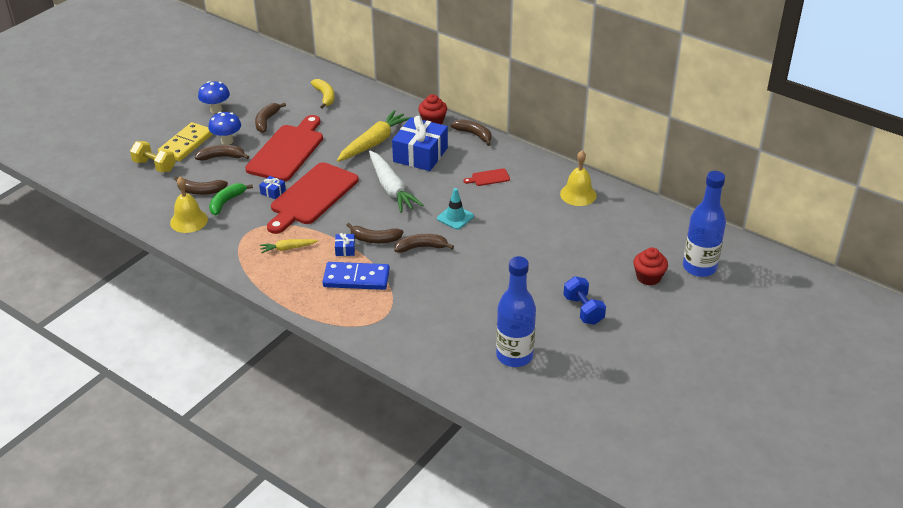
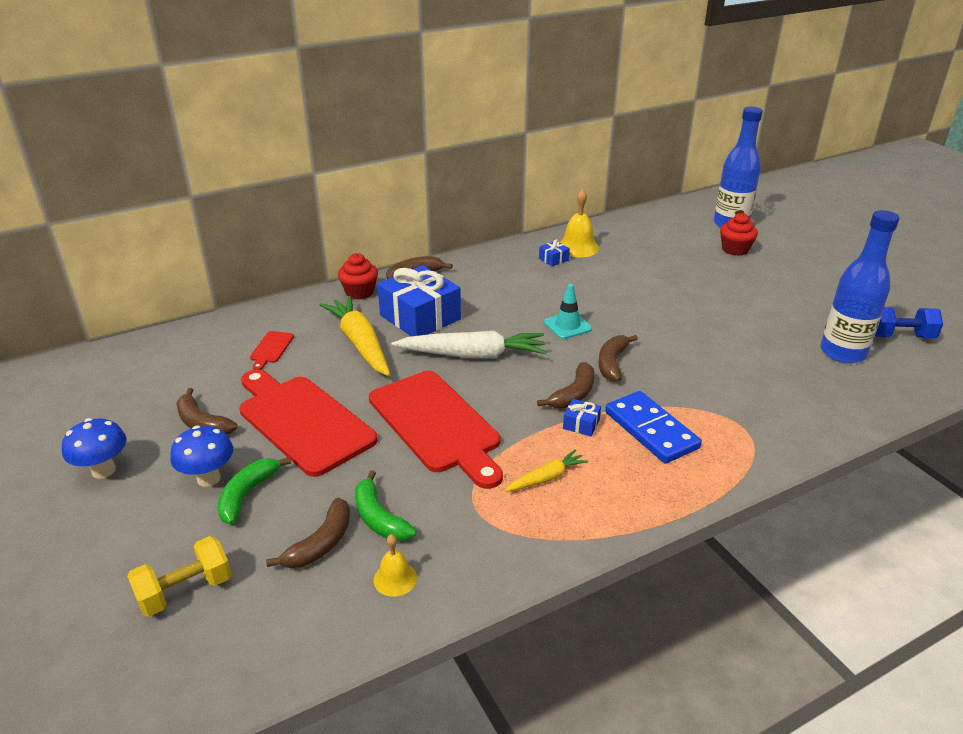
camera: 65 degrees left, 5 degrees down
yellow domino [158,122,213,161] -> none
yellow bell [170,176,208,233] -> yellow bell [374,534,417,597], size x0.60
brown banana [195,145,249,161] -> green banana [217,457,291,525]
blue gift [259,176,286,199] -> blue gift moved to [539,239,570,266]
yellow carrot [260,239,318,254] -> yellow carrot turned 135 degrees counterclockwise [505,450,588,492]
yellow banana [311,79,335,109] -> none
blue domino [323,262,390,290] -> blue domino turned 60 degrees counterclockwise [605,391,702,464]
red cutting board [463,168,510,186] -> red cutting board moved to [250,331,294,370]
blue dumbbell [563,276,606,325] -> blue dumbbell moved to [875,307,943,339]

